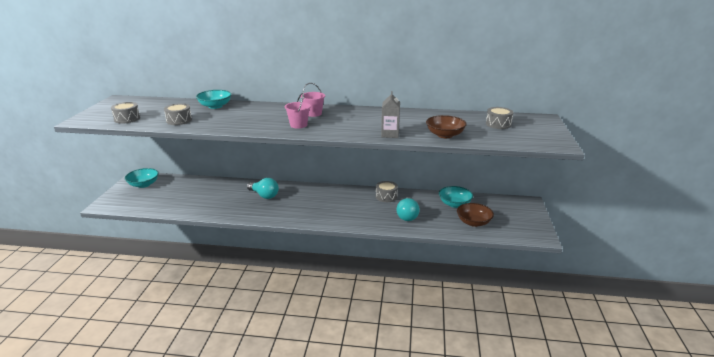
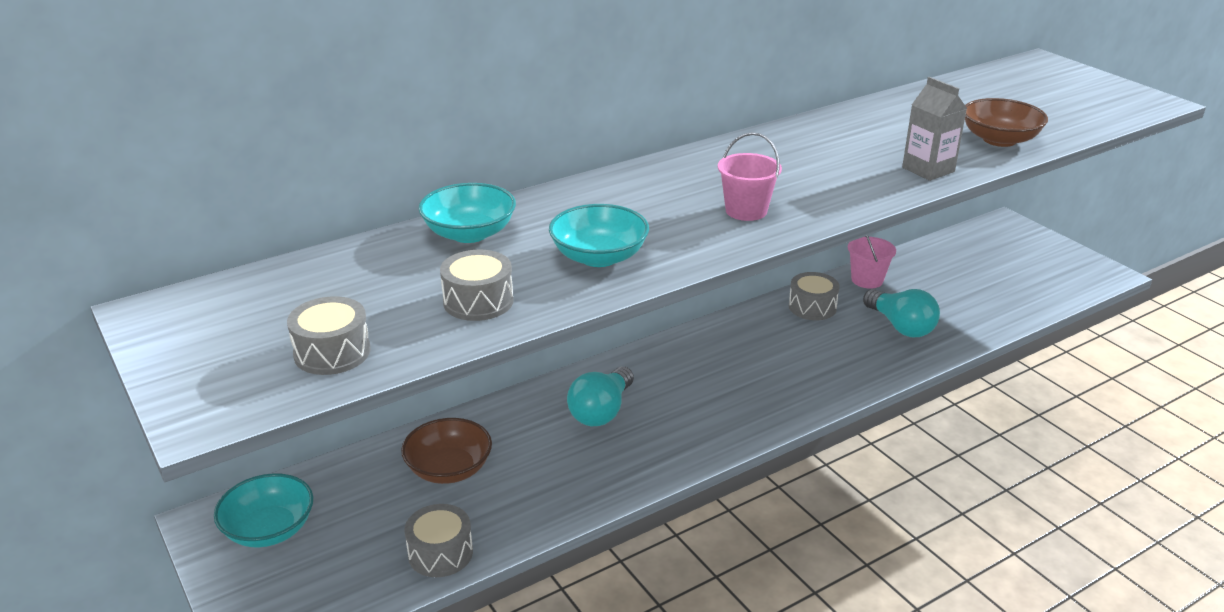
camera: 40 degrees left, 5 degrees up
turquoise light bulb [247,178,279,199] -> turquoise light bulb turned 120 degrees clockwise [567,367,634,426]
pink bucket [301,83,325,117] -> pink bucket moved to [848,236,896,289]
turquoise bowl [439,186,473,208] -> turquoise bowl moved to [549,204,649,267]
brown bowl [457,203,494,227] -> brown bowl moved to [401,418,492,484]
grey drum [486,107,514,129] -> grey drum moved to [404,504,473,577]

